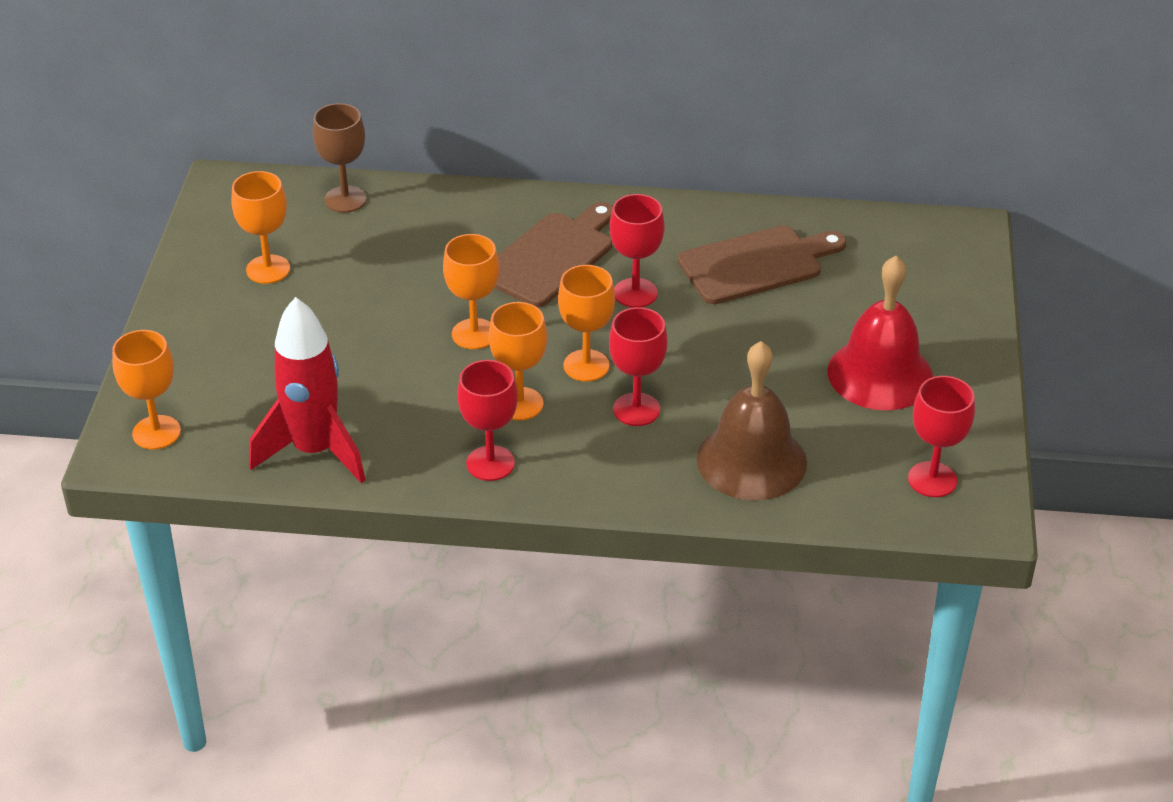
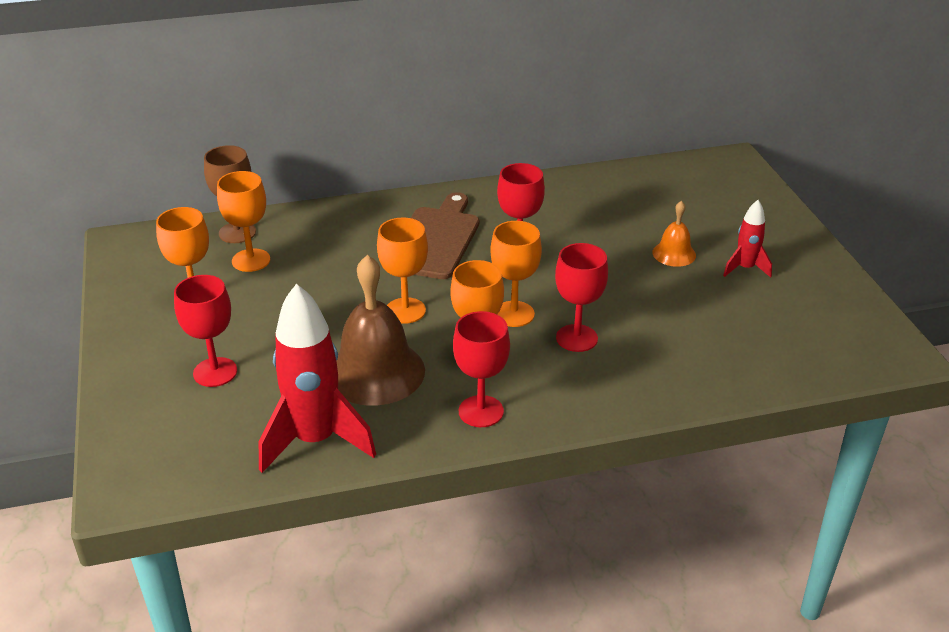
camera: 20 degrees left, 5 degrees down
orange goblet [112,330,181,450] -> orange goblet moved to [217,171,270,272]
brown cutting board [678,225,847,304] -> none
brown bell [697,341,807,500] -> brown bell moved to [336,255,425,406]
red bell [827,256,933,410] -> red rocket [723,200,772,278]
red goblet [908,376,975,497] -> red goblet moved to [174,275,237,387]
none -> orange bell [652,201,696,267]

